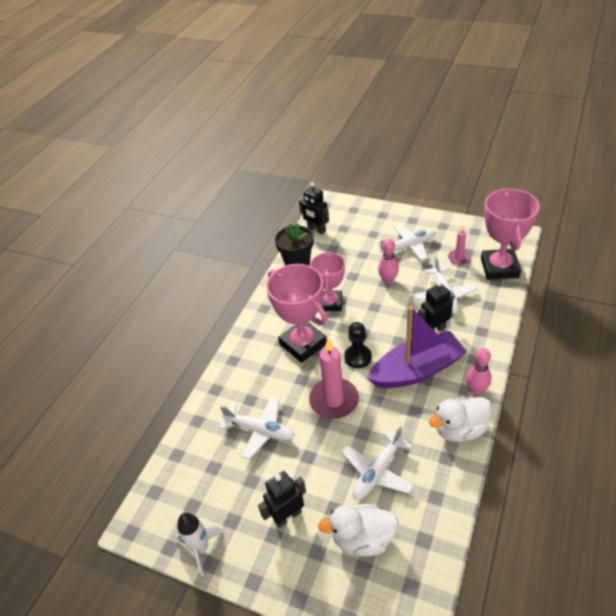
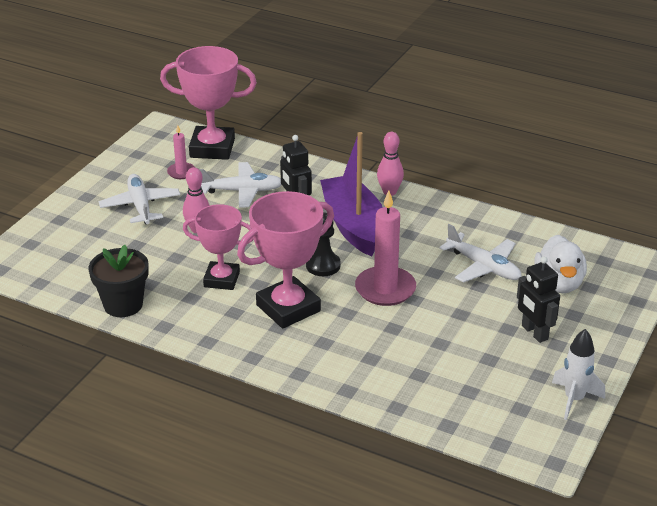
camera: 90 degrees left, 10 degrees down
white plane [219,396,295,460] -> none
black robot [299,183,329,234] -> none
white duck [429,397,492,442] -> none

